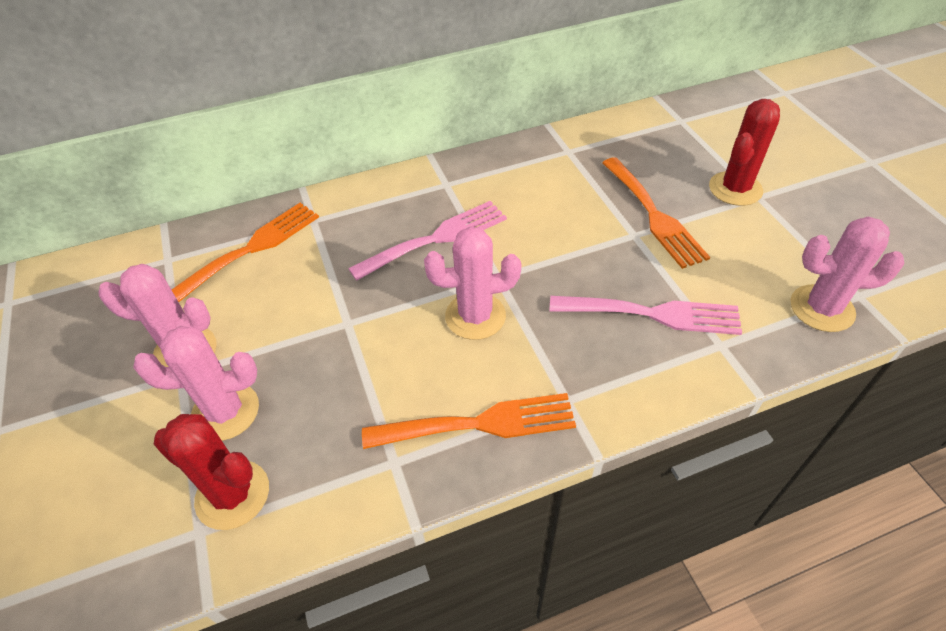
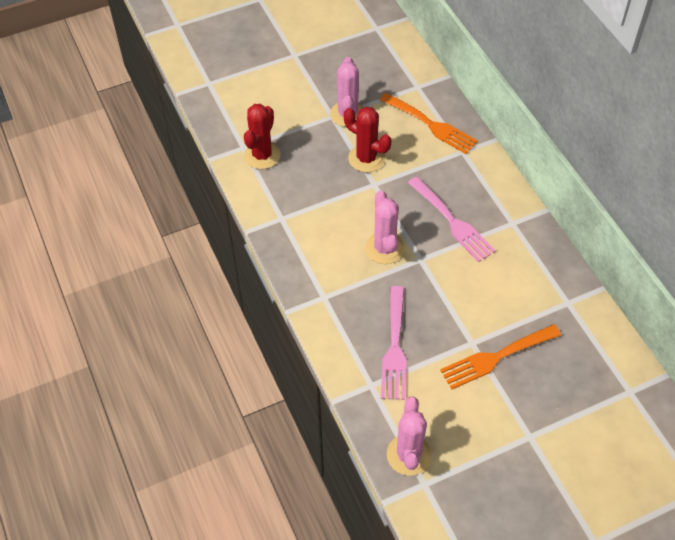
camera: 85 degrees right, 5 degrees up
pink cactus [133,326,259,441] -> none
orange fork [362,393,576,449] -> none
red cactus [709,99,780,206] -> red cactus moved to [344,107,391,172]

